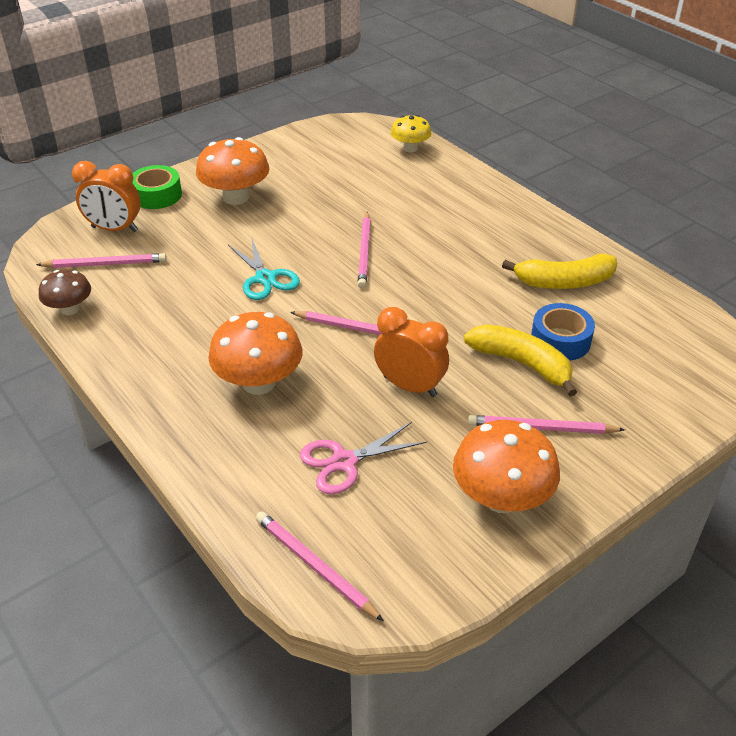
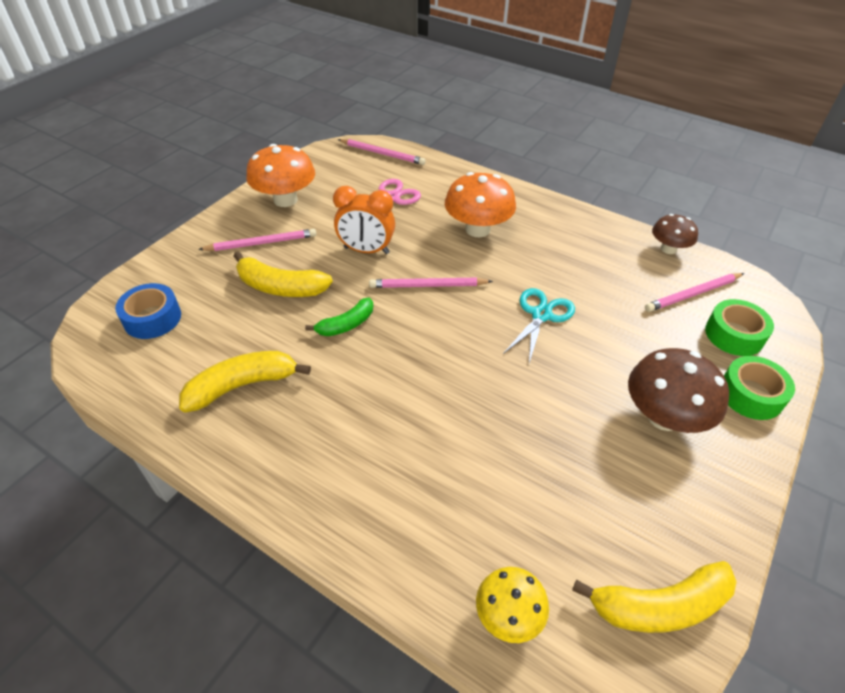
camera: 160 degrees right, 5 degrees up
orange clock [72,161,141,232] -> green tape [705,299,774,356]
orange mushroom [196,137,269,205] -> brown mushroom [628,348,729,433]
turquoise scissors [228,237,300,300] -> turquoise scissors turned 75 degrees clockwise [503,288,575,363]
pink pencil [358,212,371,288] -> none
blue tape [531,303,595,361] -> blue tape moved to [115,283,181,339]
none -> green banana [305,298,373,336]
none -> yellow banana [572,561,737,633]

